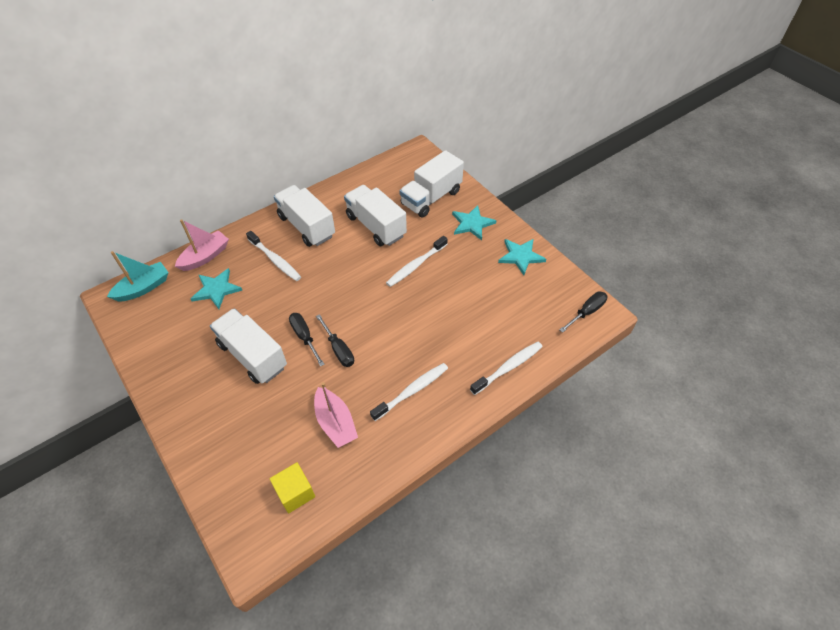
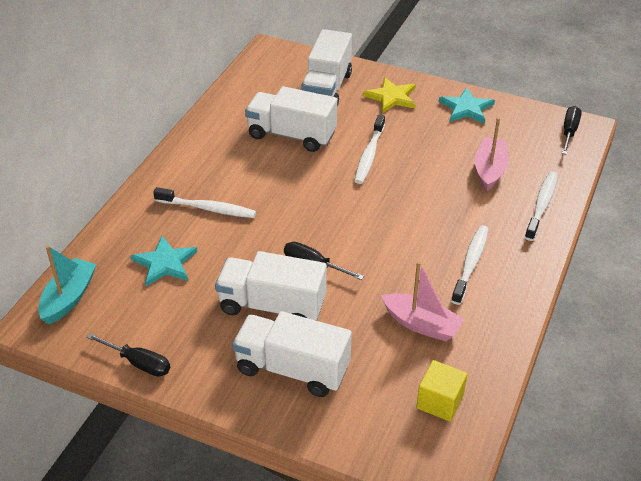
camera: 30 degrees left, 10 degrees down
pink boat [175,219,229,271] -> pink boat moved to [475,118,509,191]
white truck [274,185,335,247] -> white truck moved to [232,311,352,397]
black screwdriver [316,314,354,367] -> black screwdriver moved to [86,333,170,377]
turquoise star [452,205,496,240] -> yellow star [363,77,416,113]

